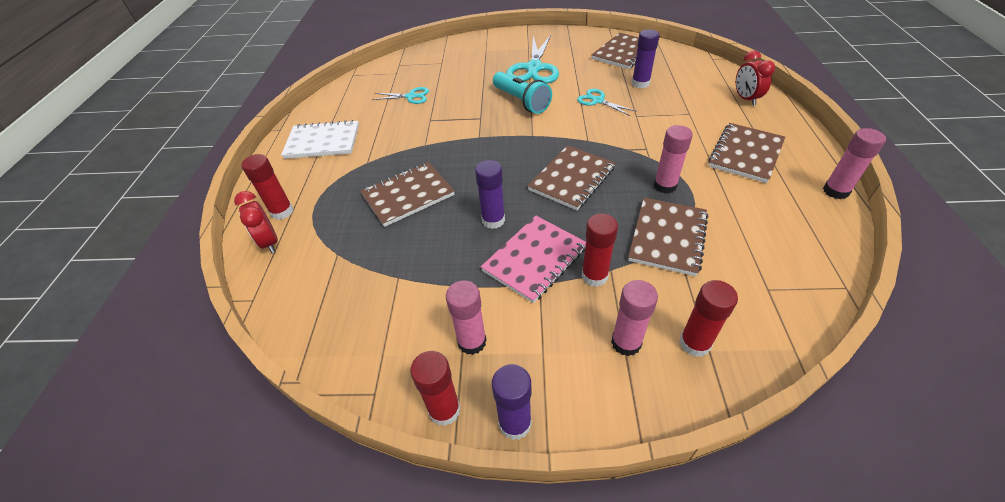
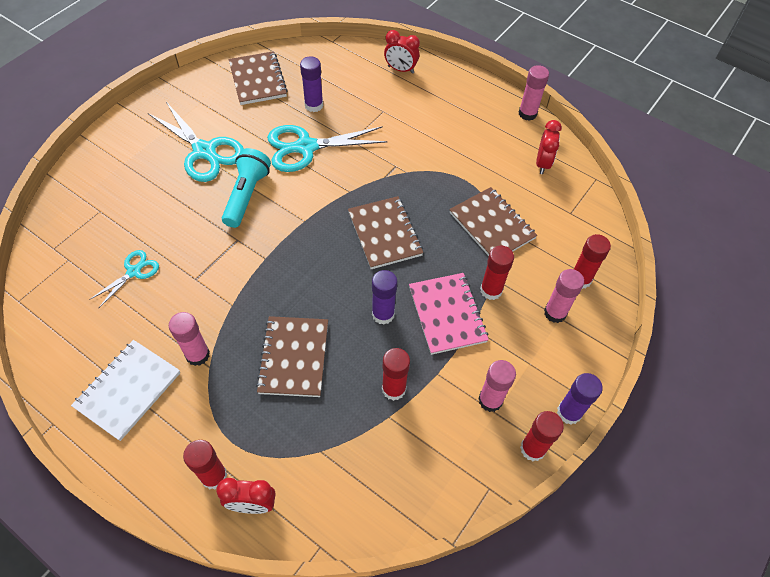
camera: 60 degrees left, 10 degrees up
turquoise flashlight [493,72,552,114] -> turquoise flashlight turned 75 degrees counterclockwise [222,148,271,228]
turquoise scissors [577,89,637,116] -> turquoise scissors [267,125,388,172], size x1.87
pink glue stick [654,125,693,194] -> pink glue stick moved to [169,312,210,366]
brown notebook [708,123,785,183] -> none
none -> red glue stick [382,348,410,401]
none -> red clock [536,120,562,174]

